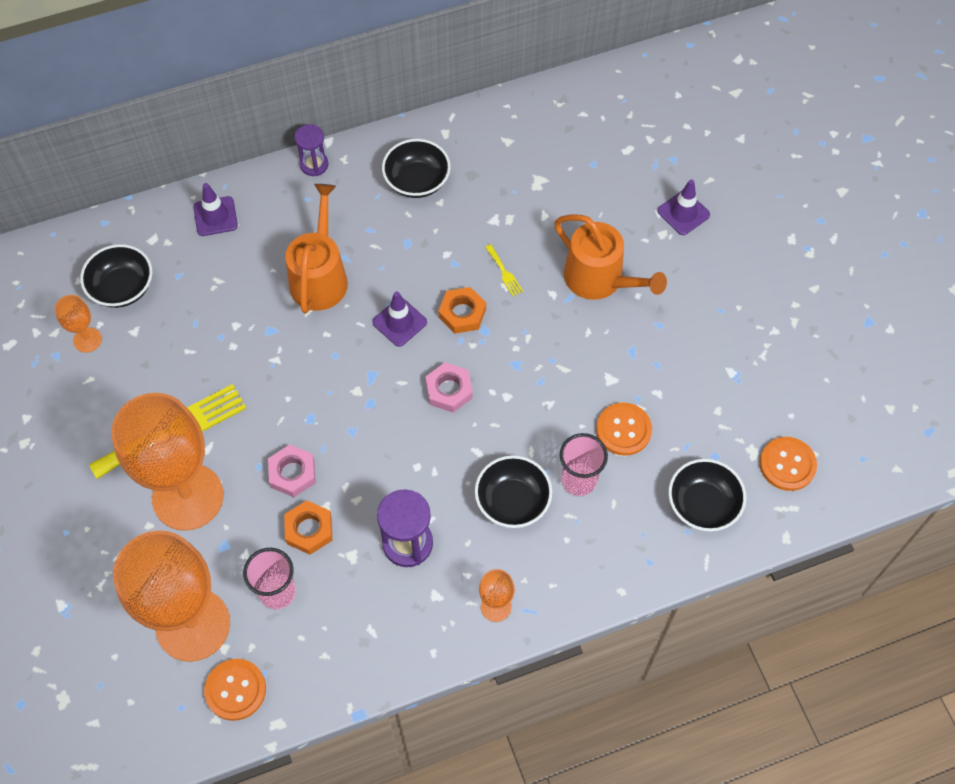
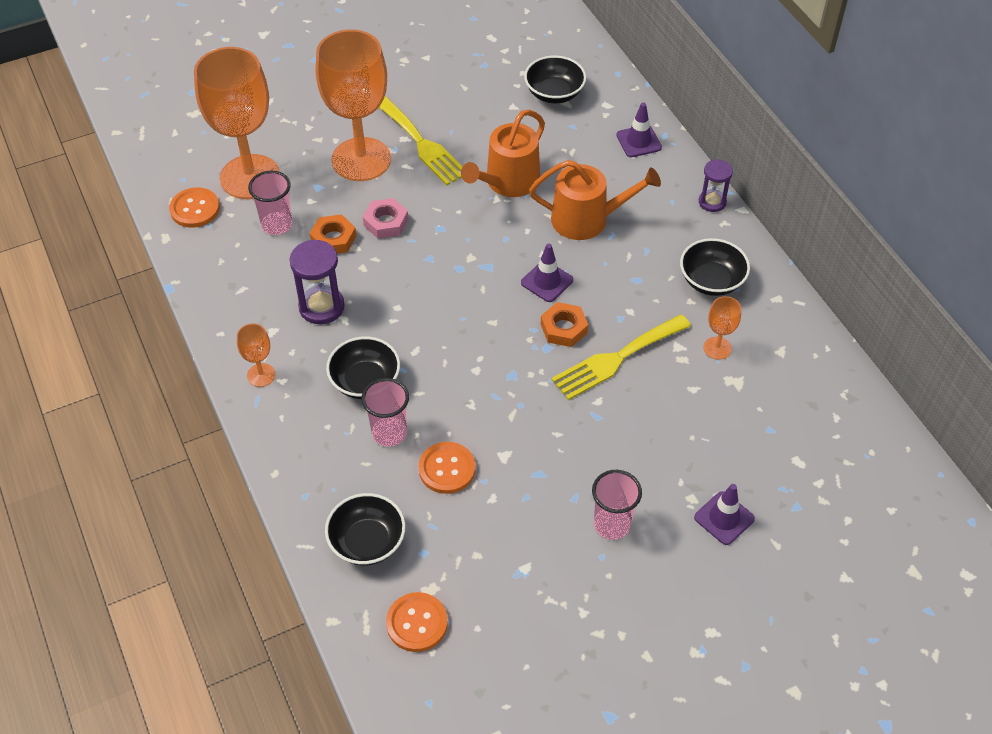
camera: 85 degrees right, 10 degrees down
orange goblet [55,295,102,353] -> orange goblet moved to [703,296,741,360]
pink nut [426,362,473,413] -> none
yellow fork [485,244,523,296] -> yellow fork [551,314,691,400], size x2.41
orange watering can [554,215,667,300] -> orange watering can moved to [461,109,545,197]
none -> pink cup [592,470,642,540]

